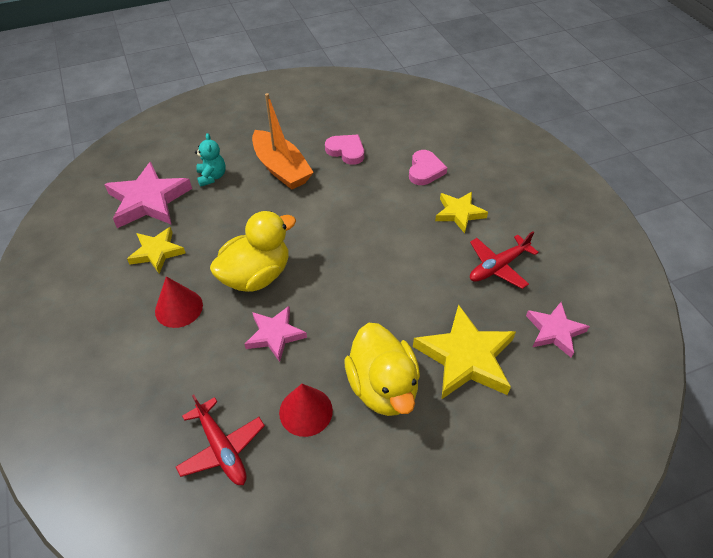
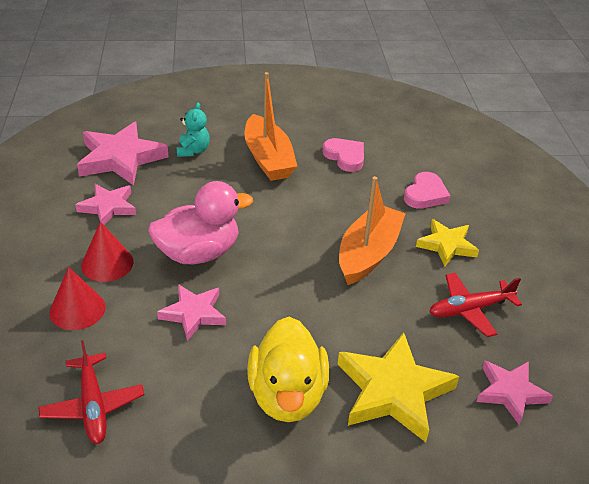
camera: 15 degrees right, 10 degrees down
yellow star [127,227,185,273] -> pink star [75,184,136,225]
yellow duck [210,211,296,292] -> pink duck [148,181,253,264]
red cone [279,384,333,437] -> red cone moved to [49,267,106,330]
none -> orange boat [339,176,406,285]

